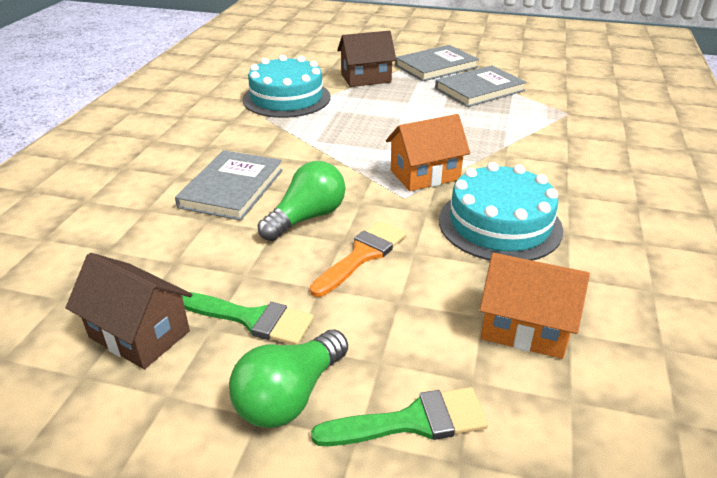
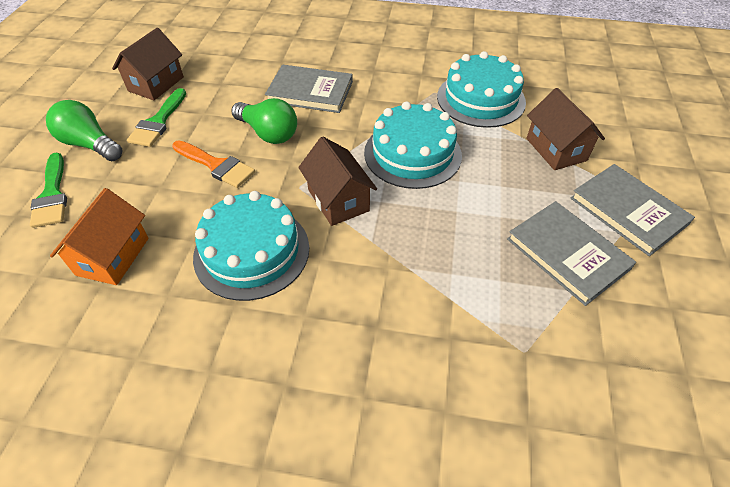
camera: 85 degrees right, 15 degrees up
orange house [386,114,470,191] -> brown house [298,137,377,226]
none -> turquoise cake [364,102,462,189]

